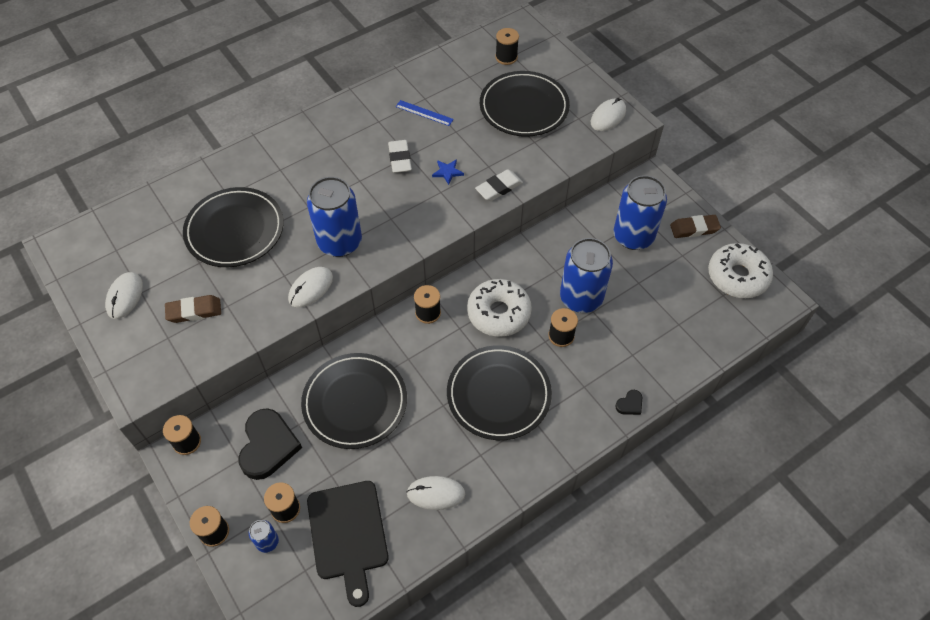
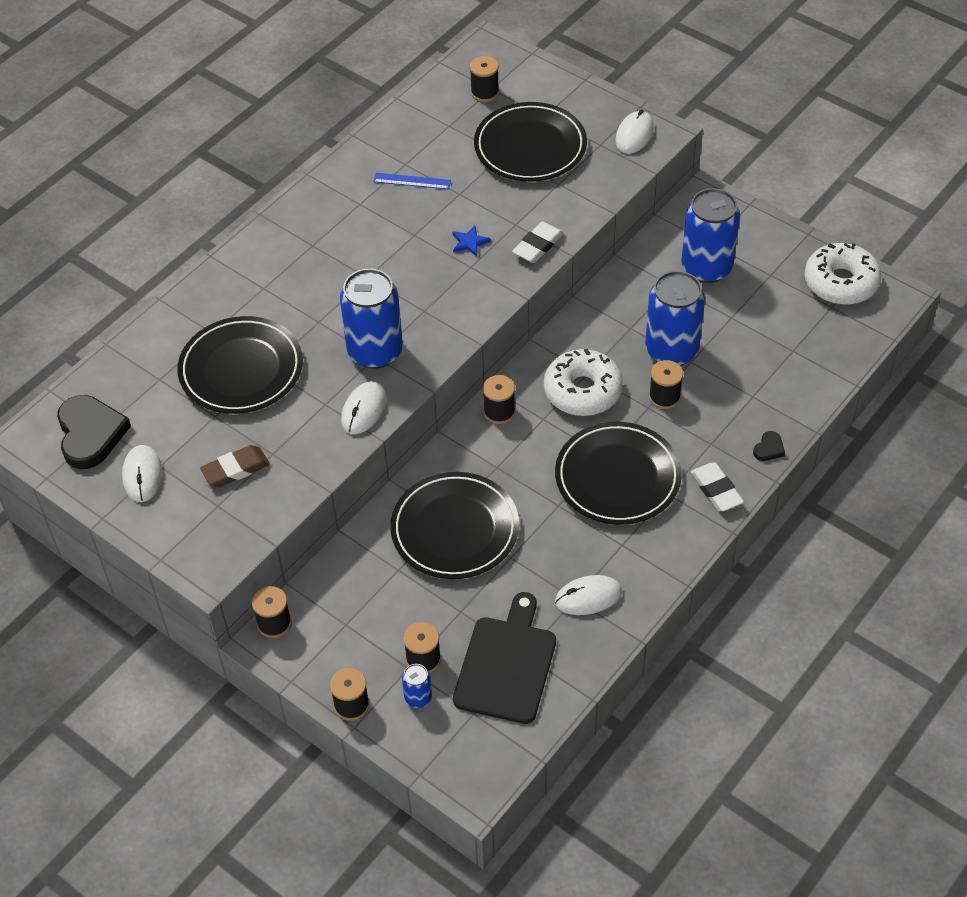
camera: 15 degrees left, 5 degrees down
black heart [238,408,302,480] -> black heart moved to [57,395,131,469]
black cutting board [307,481,389,607] -> black cutting board turned 135 degrees counterclockwise [453,592,556,724]
white eraser [388,140,412,173] -> white eraser moved to [691,462,744,511]
brown eraser [670,215,721,238] -> none

